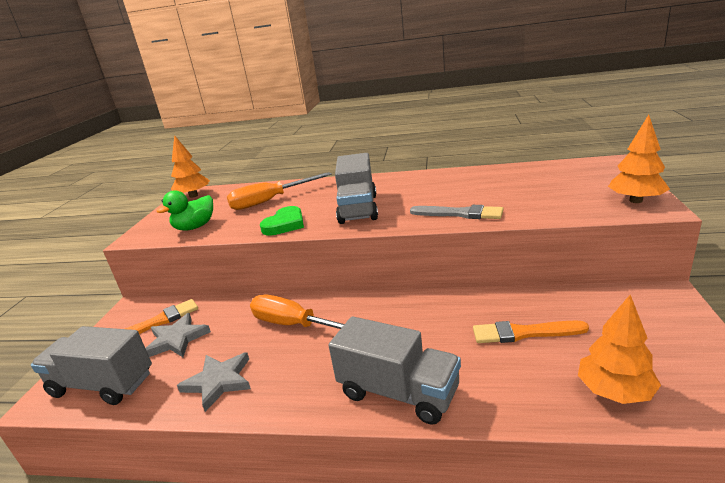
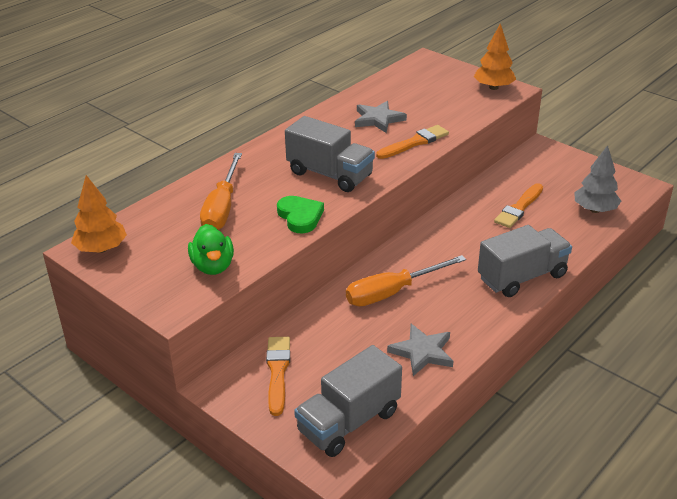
camera: 60 degrees left, 10 degrees up
grey star [146,313,211,357] -> grey star moved to [355,101,407,133]
grey brush [410,205,504,219] -> orange brush [376,125,449,159]
orange tree [578,295,661,404] -> grey tree [575,145,621,213]

